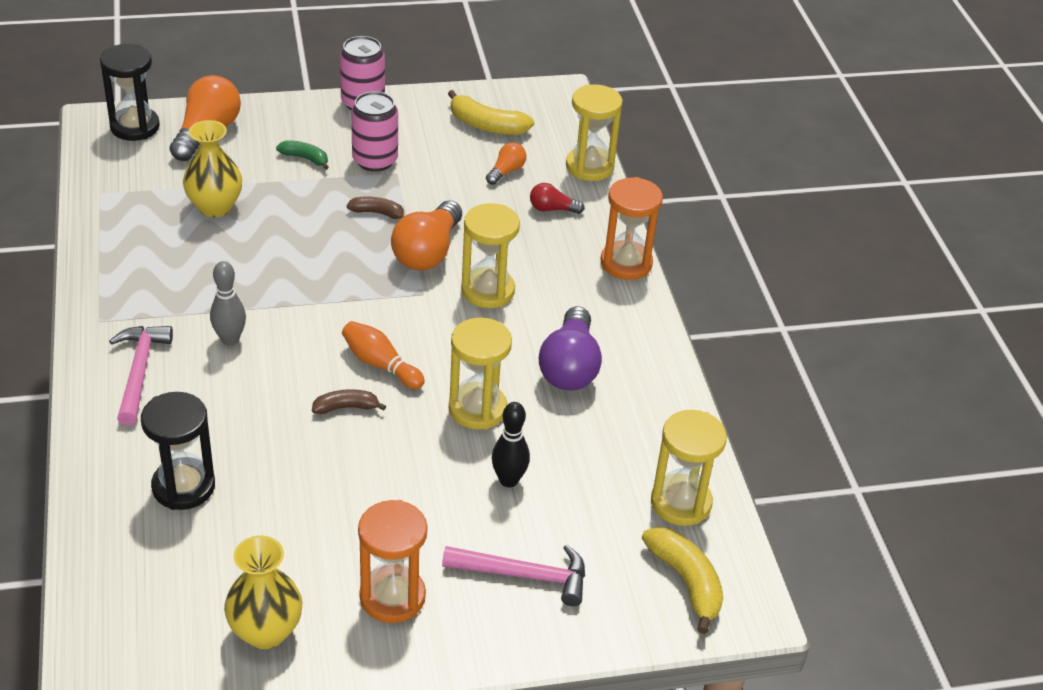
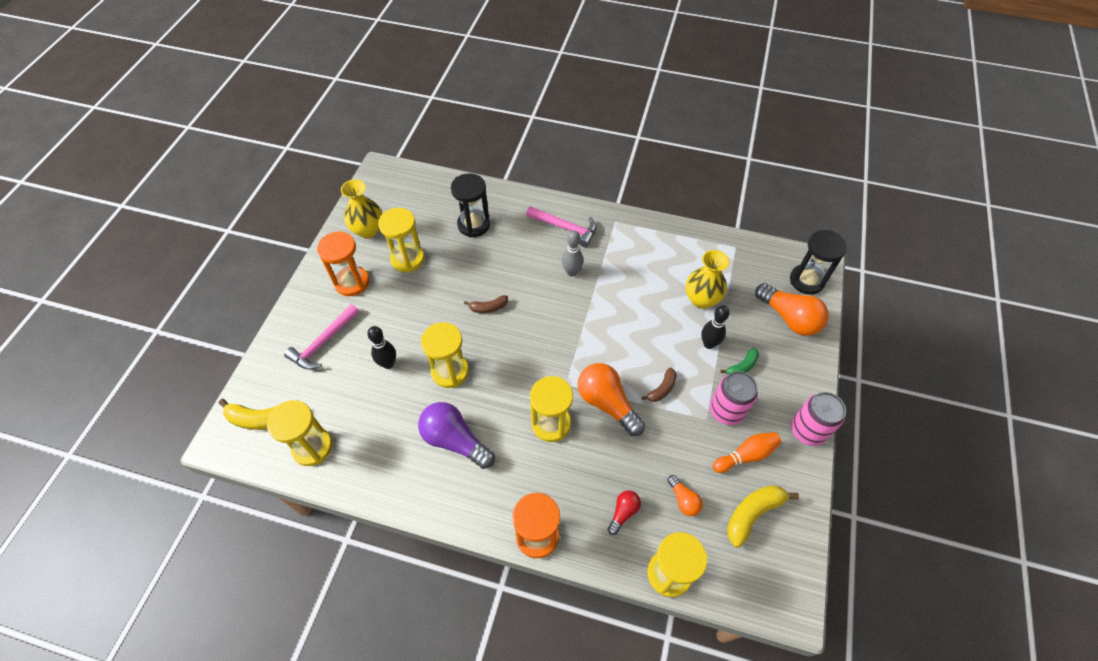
camera: 120 degrees right, 15 degrees up
brown banana [312,389,386,414] -> brown banana turned 60 degrees clockwise [464,295,508,313]
orange bowling pin [342,321,425,389] -> orange bowling pin moved to [713,432,782,473]
none -> yellow hourglass [378,208,424,272]
none -> black bowling pin [701,305,730,349]

